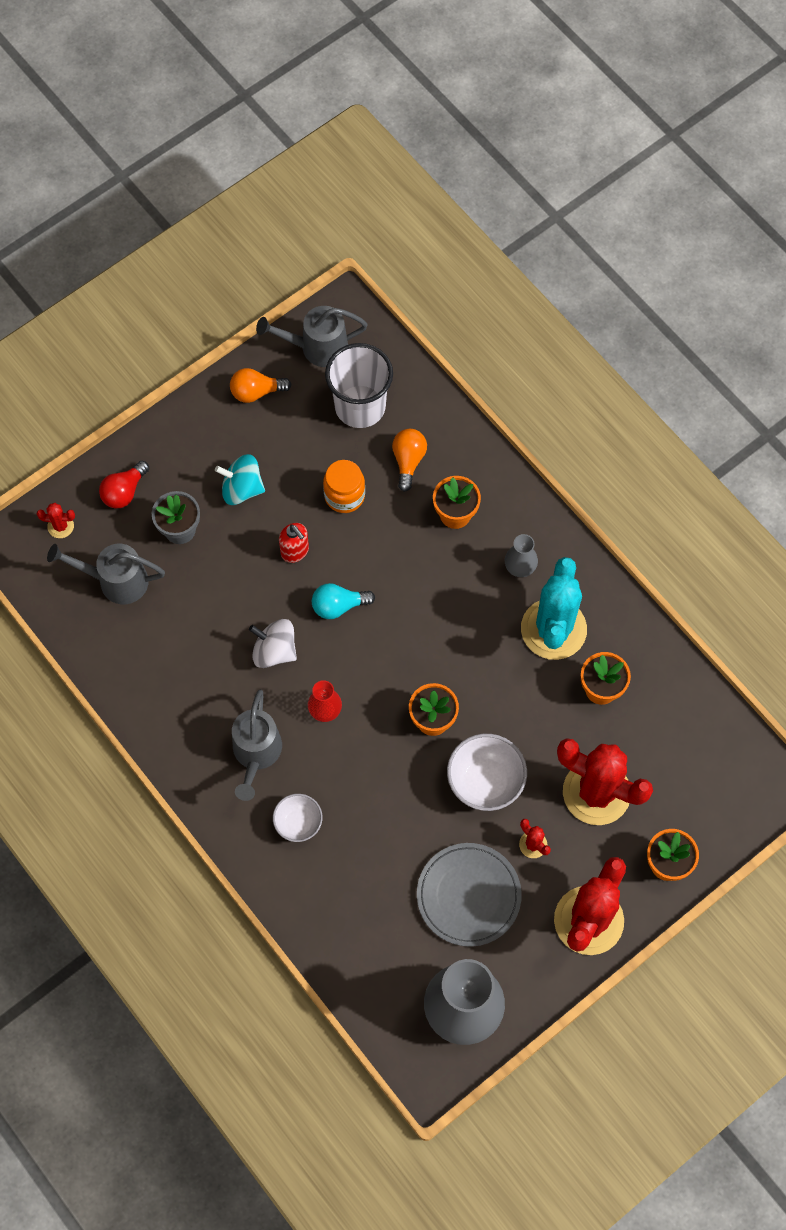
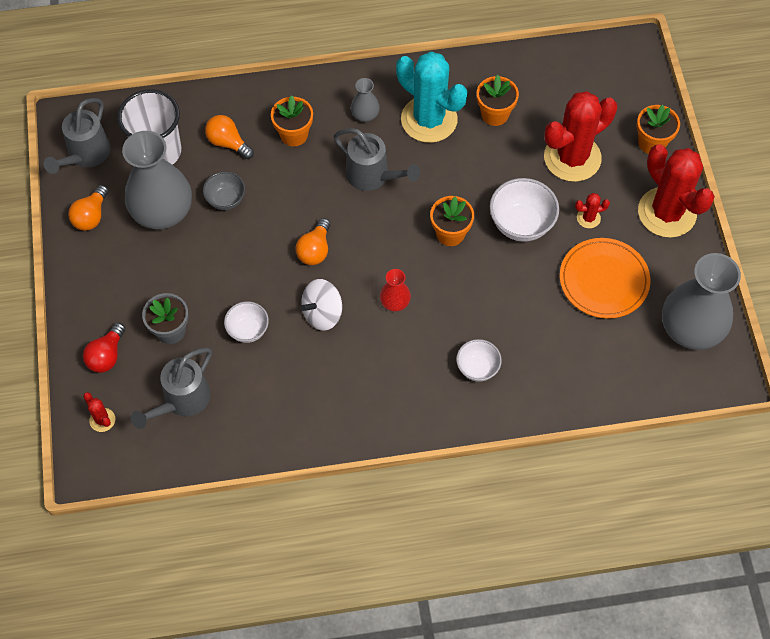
camera: 60 degrees left, 5 degrees down
red cactus [37,503,75,538] -> red cactus turned 75 degrees counterclockwise [83,392,115,432]
red light bulb [99,461,149,508] -> red light bulb turned 45 degrees clockwise [83,323,125,373]
turquoise spinning top [215,454,265,505] -> none
grey watering can [232,690,282,801] -> grey watering can moved to [334,128,420,191]
red soap dispenser [279,523,309,563] -> none
turquoise light bulb [312,583,375,619] -> orange light bulb [296,218,330,265]
orange jar [323,460,365,513] -> grey bowl [203,172,245,210]
grey plate [417,843,522,947] -> orange plate [560,238,650,319]
none -> grey vase [122,131,192,229]
none -> white bowl [224,301,269,343]

